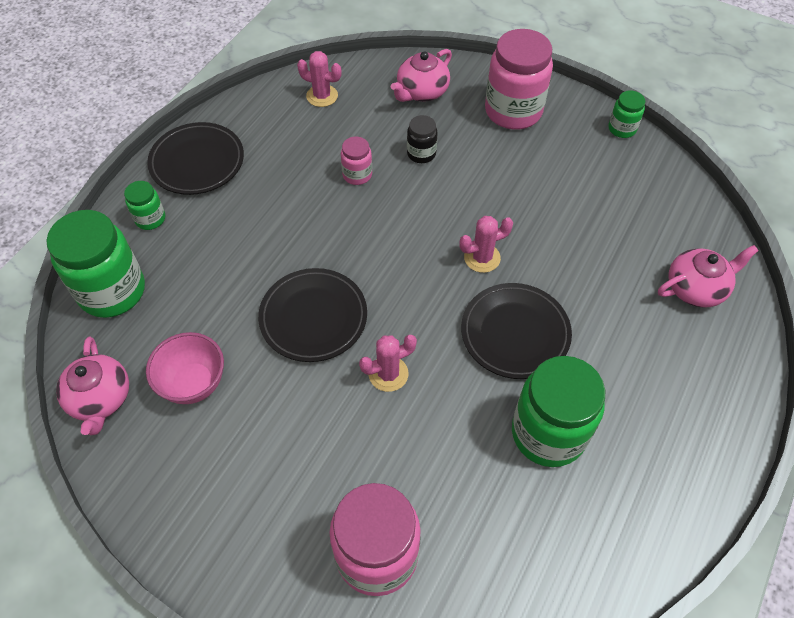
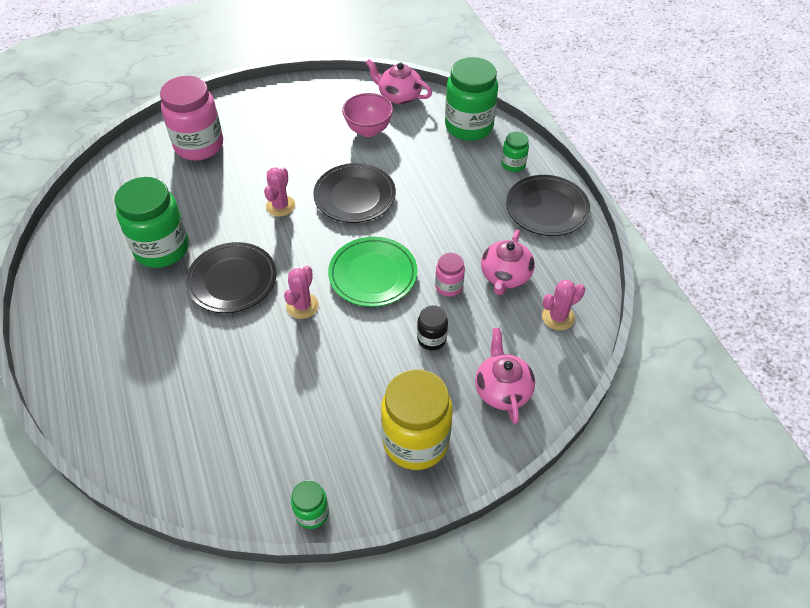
camera: 130 degrees right, 5 degrees down
pink jar [485,29,553,129] -> yellow jar [381,369,453,470]
pink teapot [658,245,759,307] -> pink teapot moved to [481,229,535,295]
none -> green plate [328,237,417,307]

